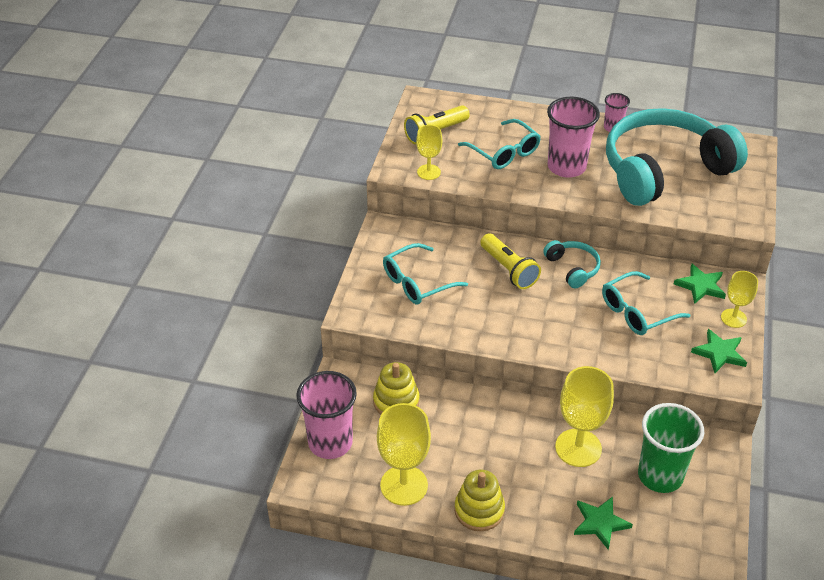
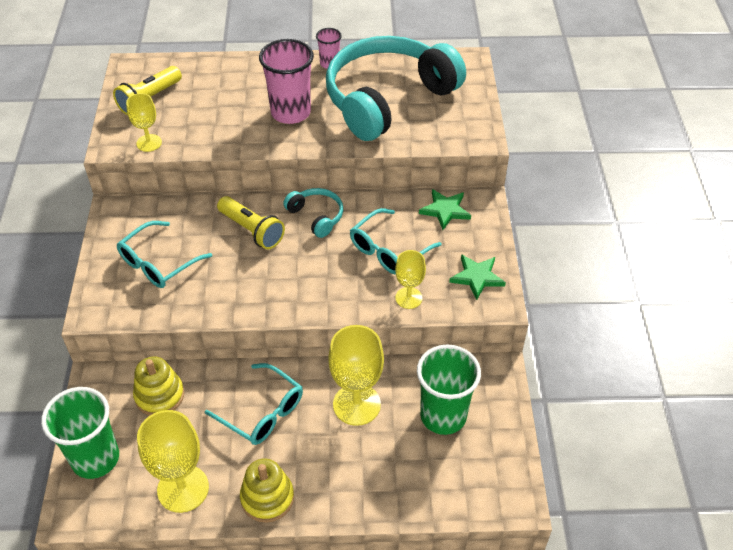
camera: 15 degrees left, 5 degrees up
pink cup [296,371,357,459] -> green cup [41,387,119,479]
turquoise glasses [458,119,541,169] -> turquoise glasses moved to [205,363,303,445]
green star [574,496,633,550] -> none
yellow goblet [721,271,758,328] -> yellow goblet moved to [395,250,426,309]

